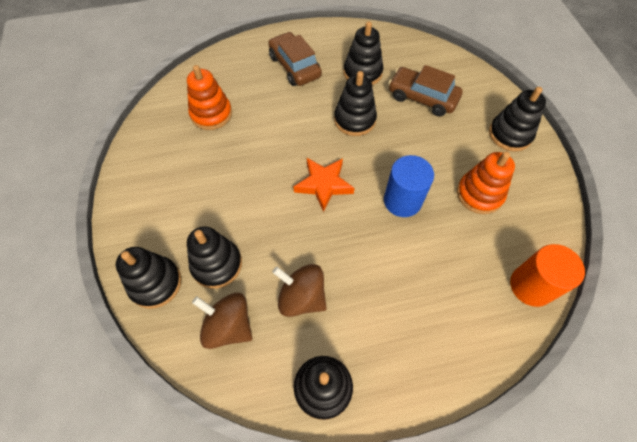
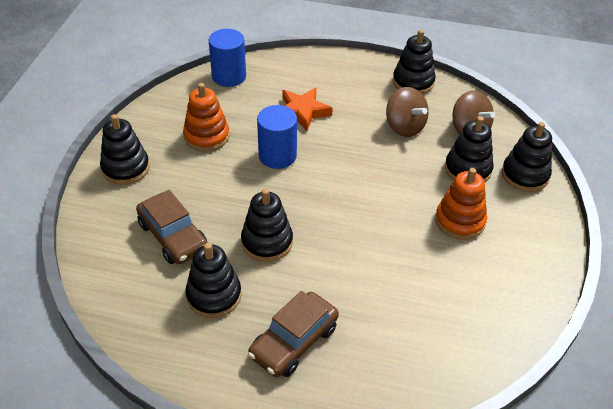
camera: 155 degrees left, 15 degrees down
orange stacking toy [187,65,232,130] -> orange stacking toy moved to [435,168,487,240]
brown car [268,32,322,86] -> brown car turned 45 degrees clockwise [248,291,339,377]
orange star [294,158,355,212] -> orange star moved to [282,87,333,131]
orange cylinder [510,244,585,307] -> blue cylinder [209,29,246,87]

